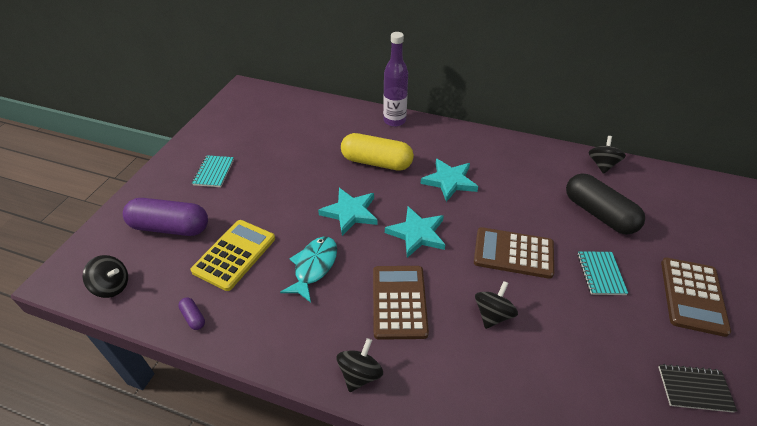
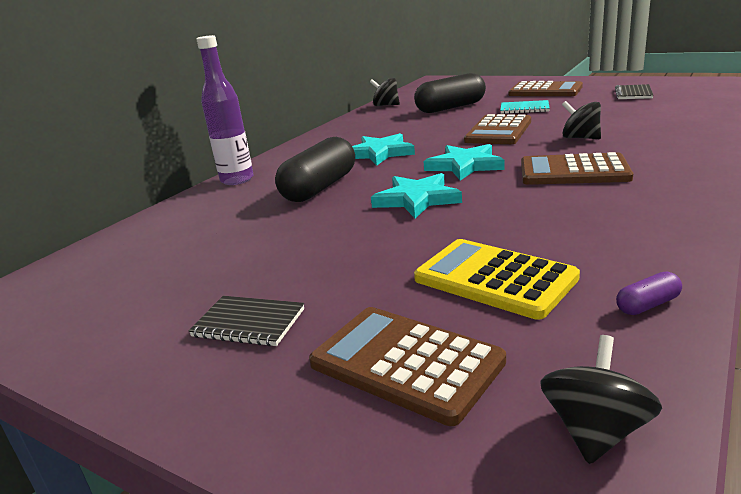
camera: 75 degrees left, 20 degrees down
purple capsule [123,198,208,236] -> brown calculator [309,307,506,426]
turquoise notebook [192,155,234,187] -> black notebook [188,296,304,346]
turquoise fish [280,237,337,303] -> none
black spinning top [337,338,383,392] -> none
yellow capsule [341,133,414,171] -> black capsule [275,137,355,202]

